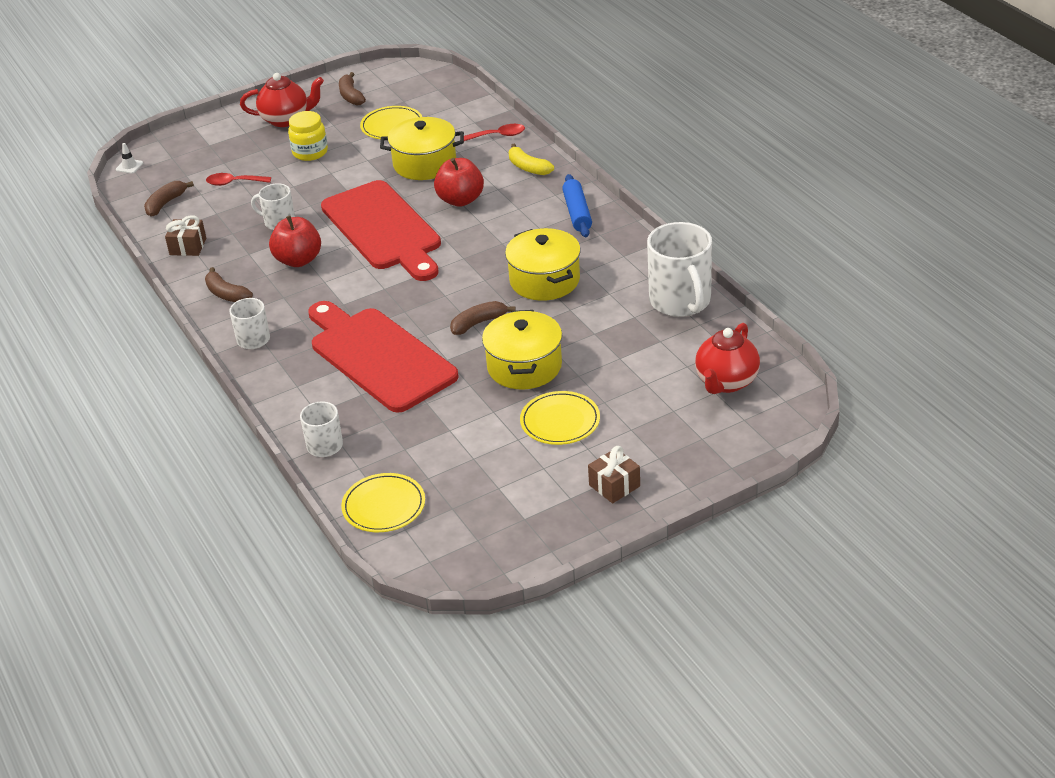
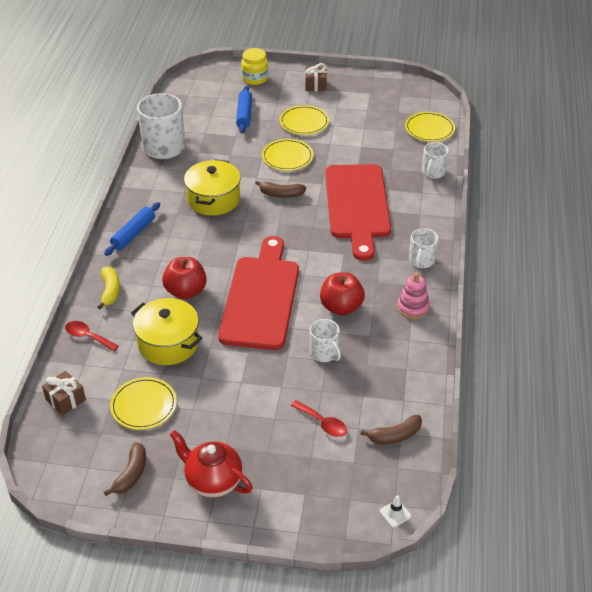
camera: 145 degrees left, 5 degrees up
brown gift [165,215,206,256] -> brown gift moved to [42,371,86,416]
brown banana [205,267,253,302] -> pink stacking toy [397,273,430,319]
yellow jar [288,111,328,161] -> yellow jar moved to [241,48,268,85]
yellow pot [482,310,562,389] -> yellow plate [262,139,313,171]
red teapot [695,323,760,394] -> none
none -> blue rolling pin [236,86,252,133]

